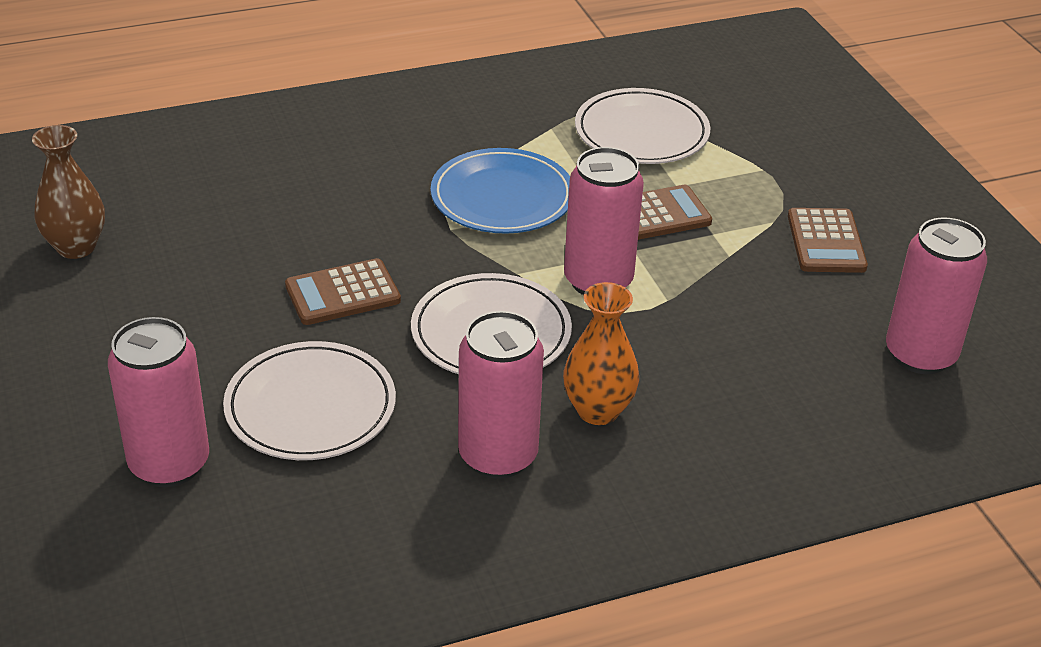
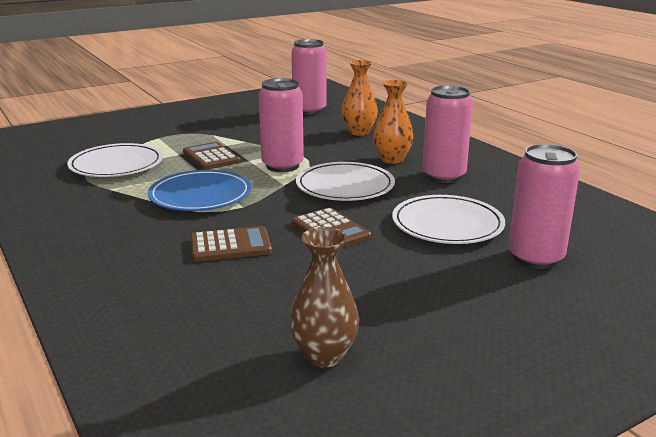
camera: 100 degrees left, 15 degrees down
brown calculator [788,208,868,273] -> brown calculator moved to [190,226,272,262]
none -> orange vase [342,60,378,136]

